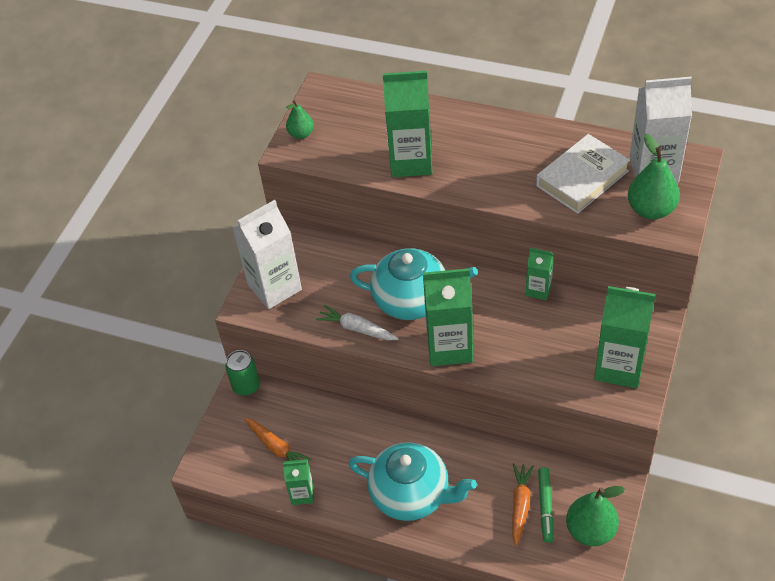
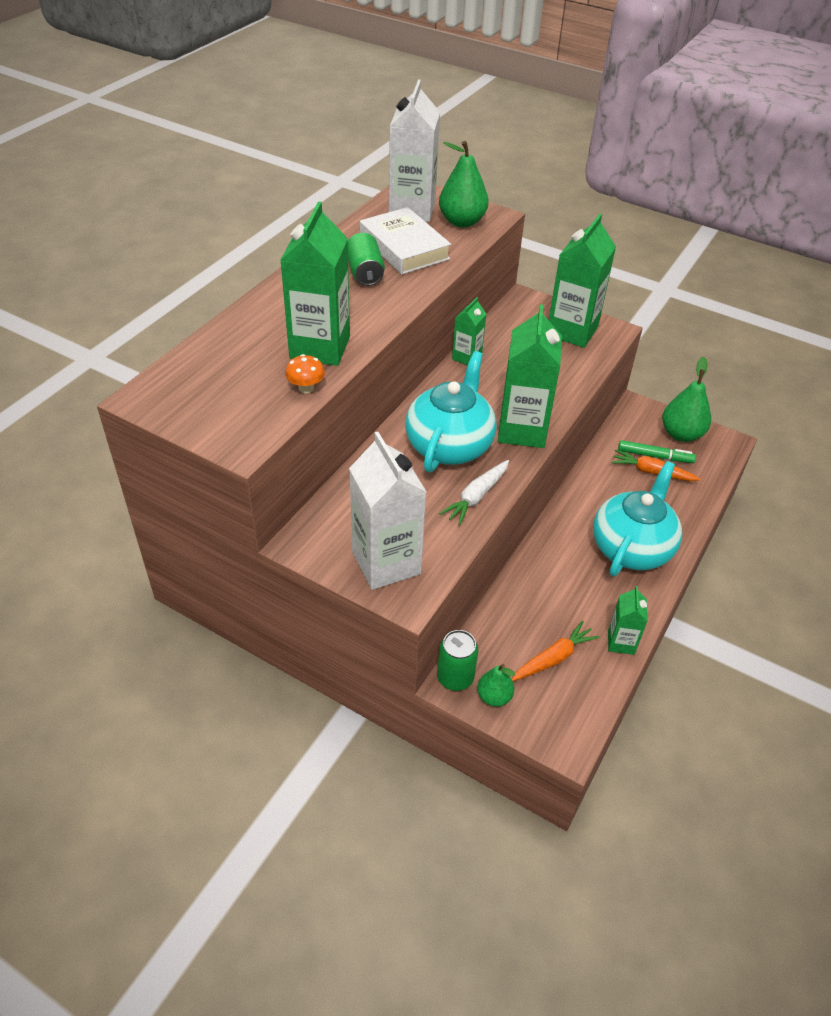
camera: 85 degrees left, 5 degrees down
green pear [286,101,314,139] -> green pear moved to [477,664,515,707]
none -> orange mushroom [285,354,325,393]
none -> green can [348,233,385,286]

